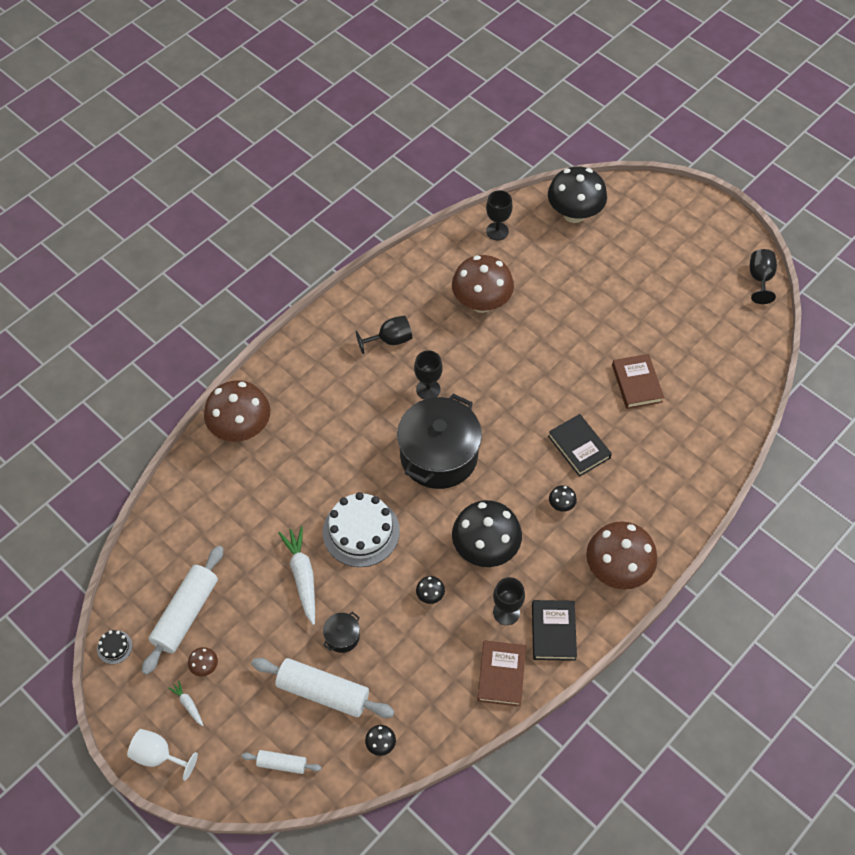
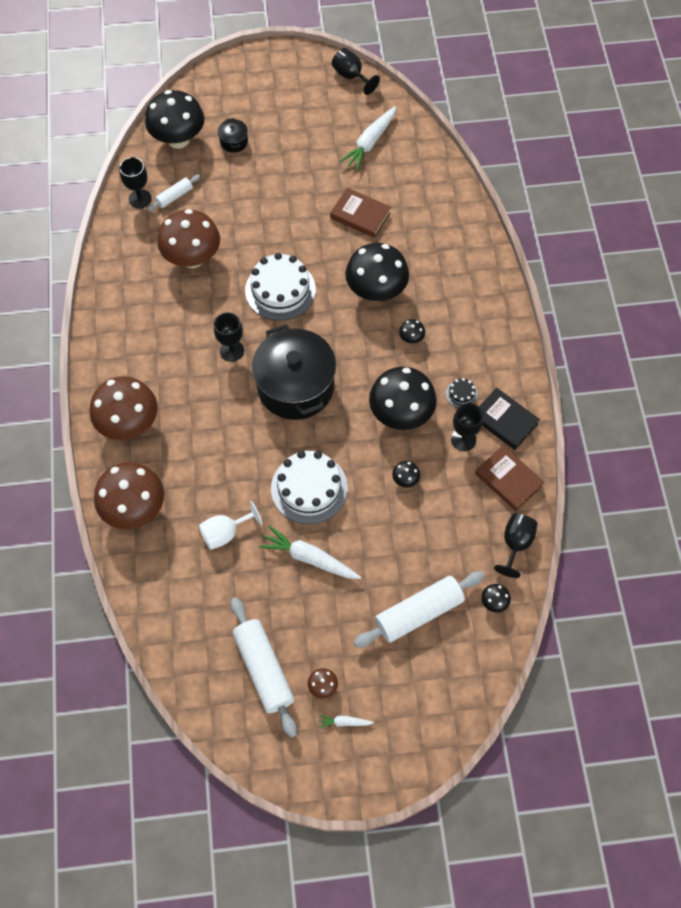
camera: 50 degrees left, 5 degrees up
black cake [97,630,133,664] -> black cake moved to [446,378,478,408]
white goblet [127,729,198,781] -> white goblet moved to [199,501,262,550]
white rolling pin [241,750,322,774] -> white rolling pin moved to [147,175,200,211]
black pot [323,612,360,653] -> black pot moved to [218,118,248,153]
black goblet [356,316,412,354] -> black goblet moved to [494,514,538,578]
black book [548,414,612,477] -> black mushroom [345,243,409,302]
brown mushroom [586,521,657,590] -> brown mushroom moved to [90,376,157,440]
none -> white cake [245,253,316,321]
none -> white carrot [340,106,396,171]

